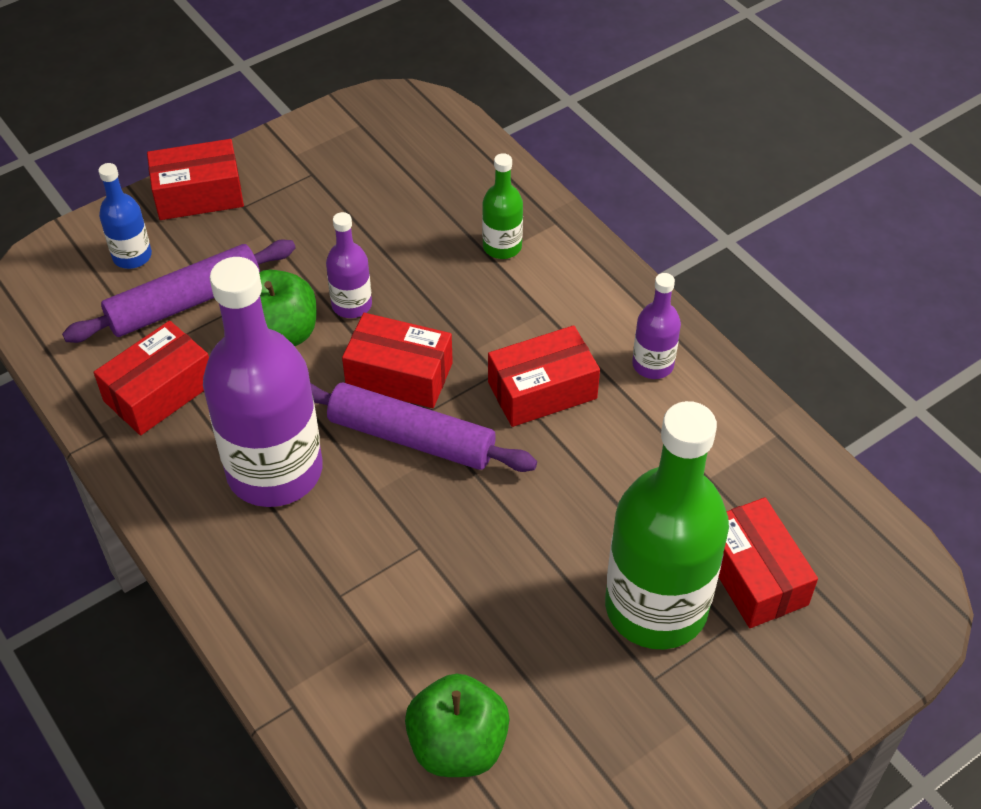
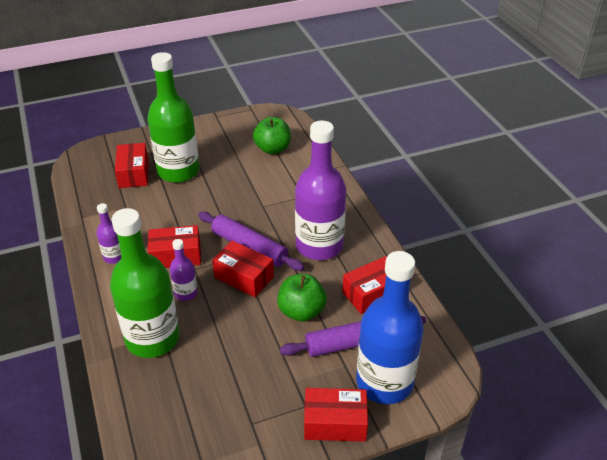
camera: 165 degrees left, 10 degrees down
blue bottle [98,163,152,269] -> blue bottle [356,251,424,404], size x2.18
purple bottle [326,212,372,318] -> purple bottle moved to [170,239,198,301]
green bottle [482,153,523,259] -> green bottle [110,208,180,358], size x2.18

